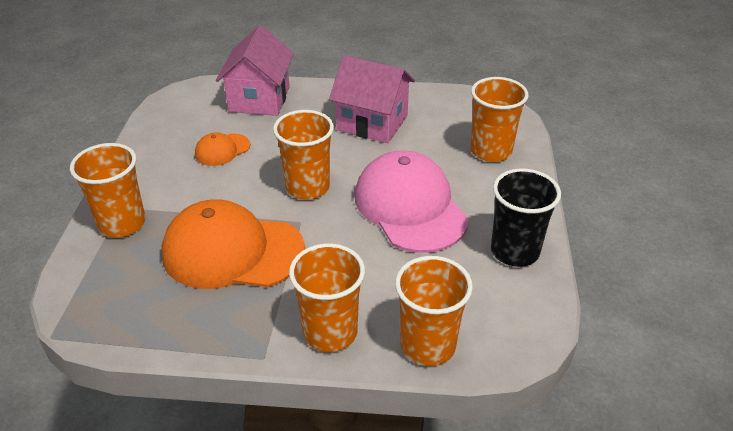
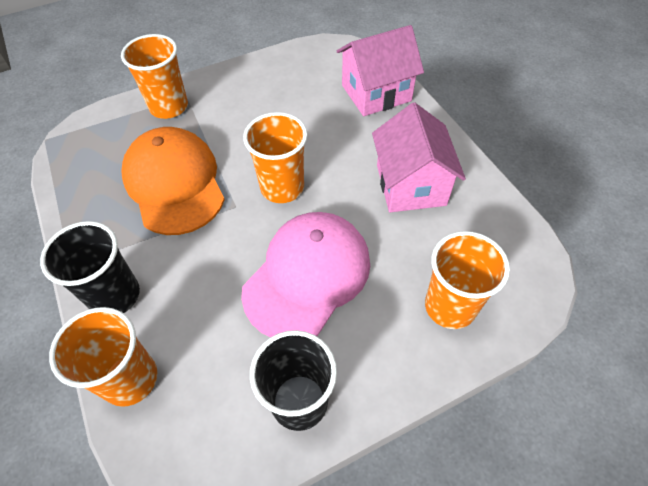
camera: 60 degrees right, 15 degrees up
orange cap [195,133,250,166] -> none
orange cup [289,244,365,352] -> black cup [40,221,140,313]

